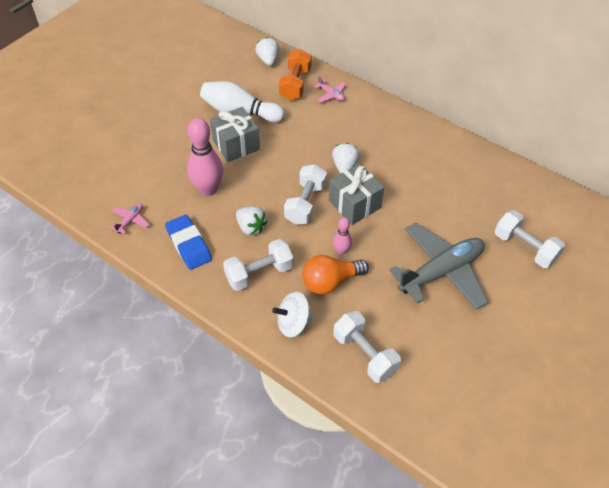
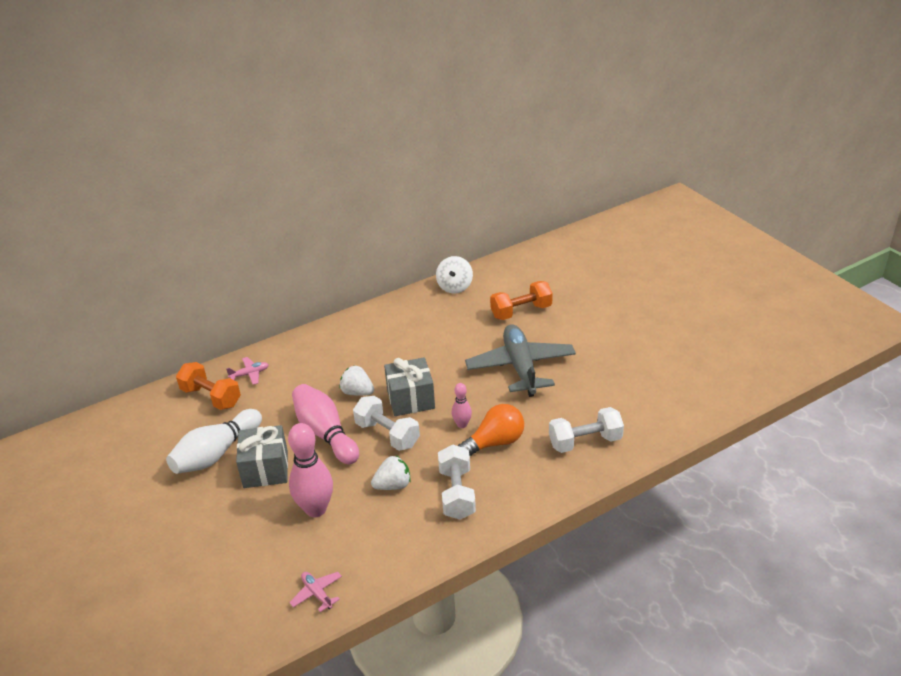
camera: 65 degrees left, 15 degrees down
blue eraser [165,215,212,270] -> none
white strawberry [255,37,280,66] -> none
white spinning top [272,292,313,337] -> white spinning top moved to [436,256,473,294]
orange light bulb [302,255,369,295] -> orange light bulb turned 120 degrees counterclockwise [458,404,524,456]
white dumbbell [495,210,565,268] -> orange dumbbell [490,281,553,320]
none -> pink bowling pin [292,384,359,464]

